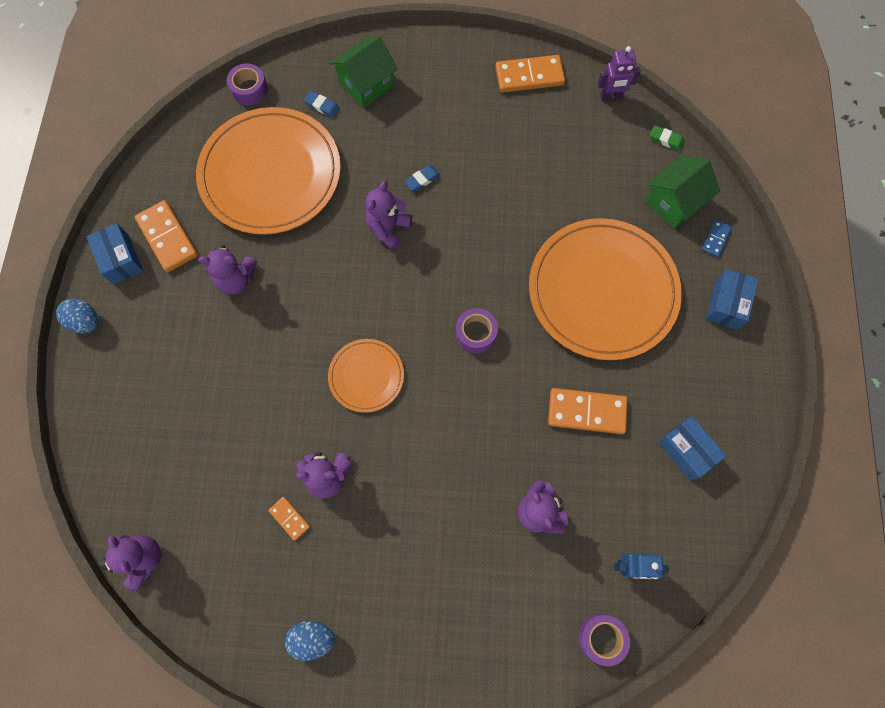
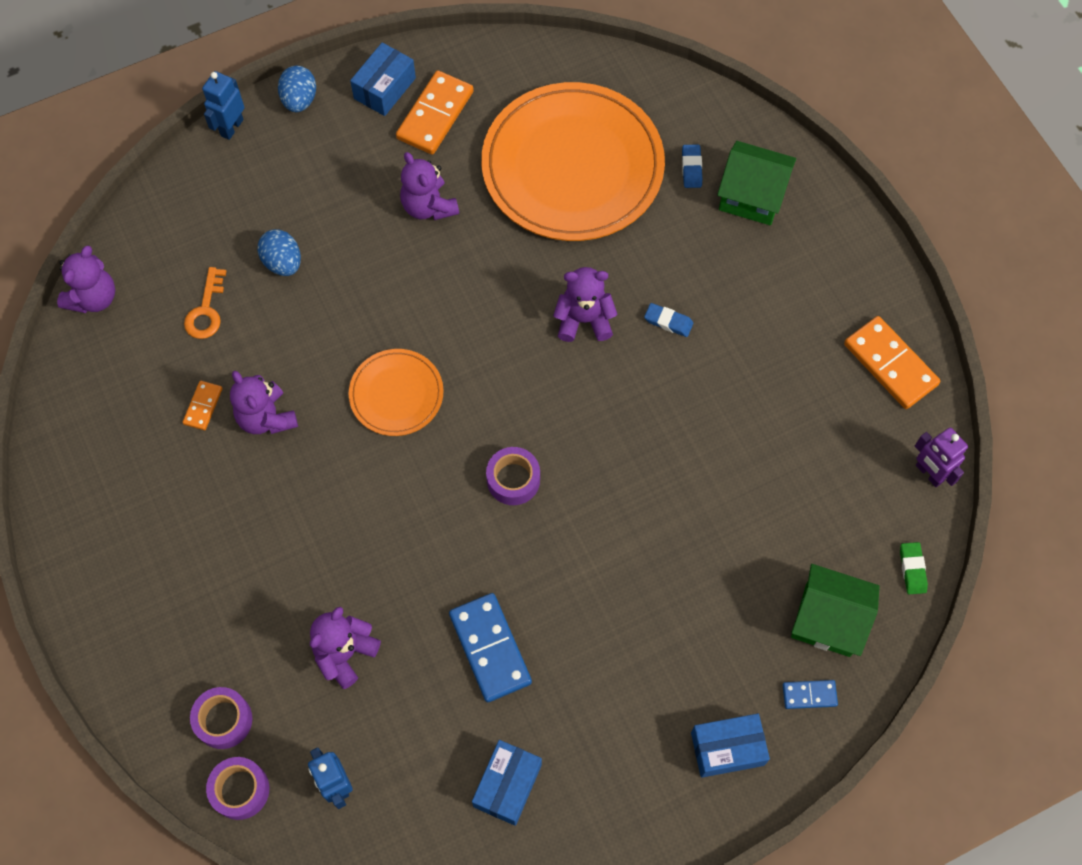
camera: 60 degrees right, 5 degrees down
purple tape [227,63,268,105] -> purple tape moved to [190,687,252,749]
blue egg [285,621,335,661] -> blue egg moved to [258,229,301,276]
orange plate [529,218,682,360] -> none
orange domino [548,388,628,434] -> blue domino [449,593,532,702]
none -> orange key [184,267,226,339]
none -> blue robot [202,71,244,140]

